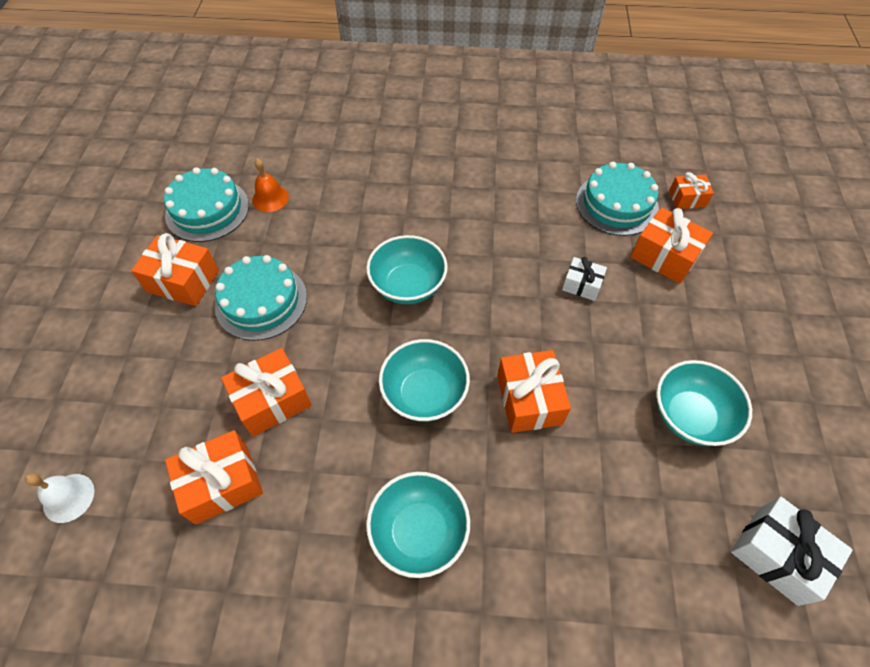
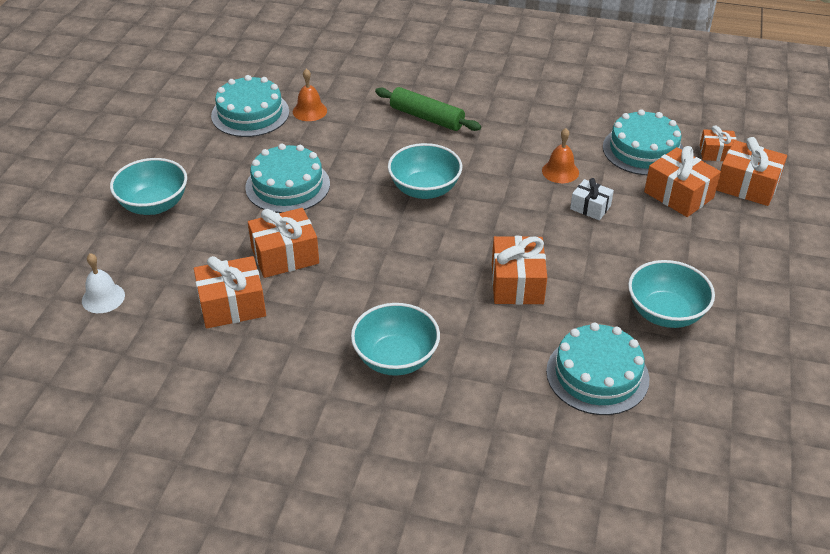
camera: 10 degrees right, 15 degrees down
orange gift [131,233,219,306] -> orange gift moved to [716,137,787,206]
turquoise bowl [379,339,470,422] -> turquoise bowl moved to [110,158,187,215]
white gift [730,497,853,606] -> none
none -> green rolling pin [375,87,481,131]
none -> orange bell [542,128,579,183]
none -> turquoise cake [546,323,649,415]

